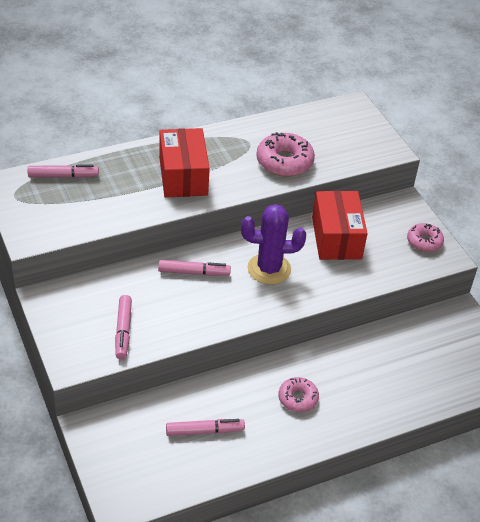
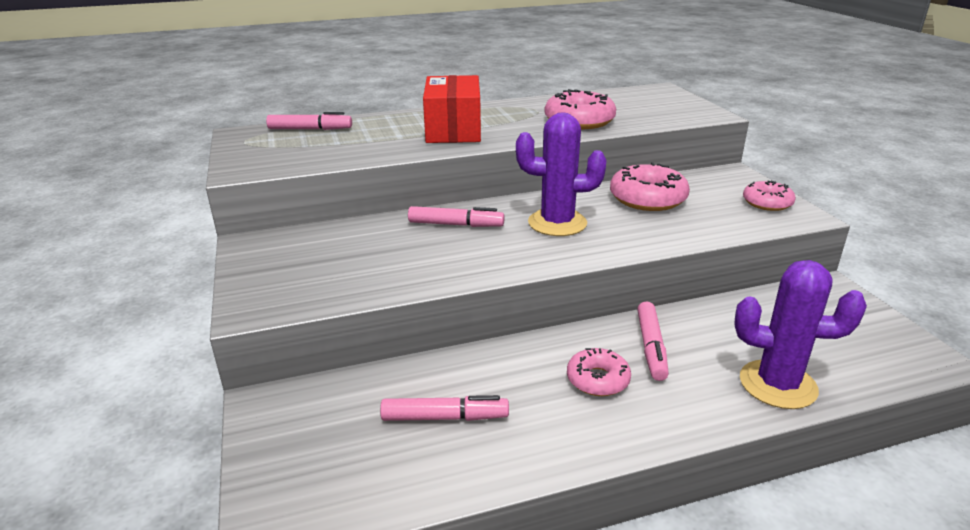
camera: 10 degrees right, 15 degrees down
pink marker [115,295,132,359] -> pink marker moved to [637,302,669,381]
red box [312,191,368,260] -> pink donut [610,162,690,211]
none -> purple cactus [734,260,867,409]

